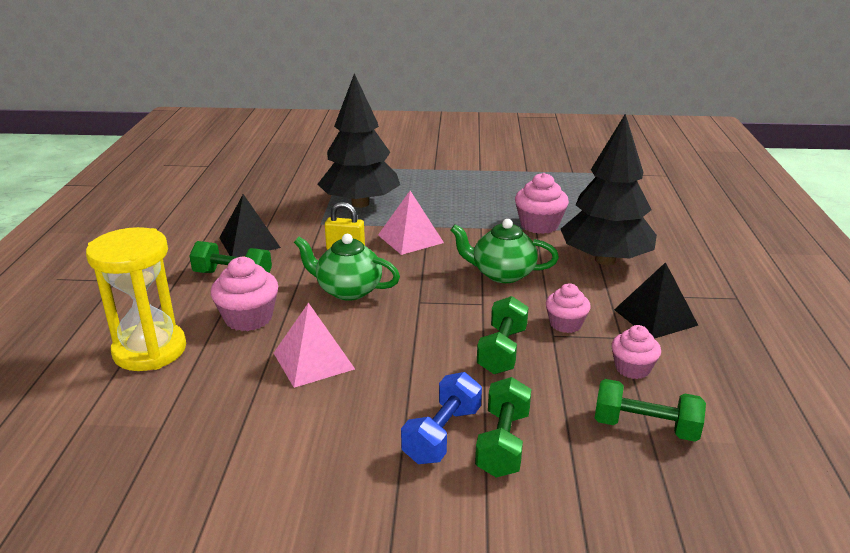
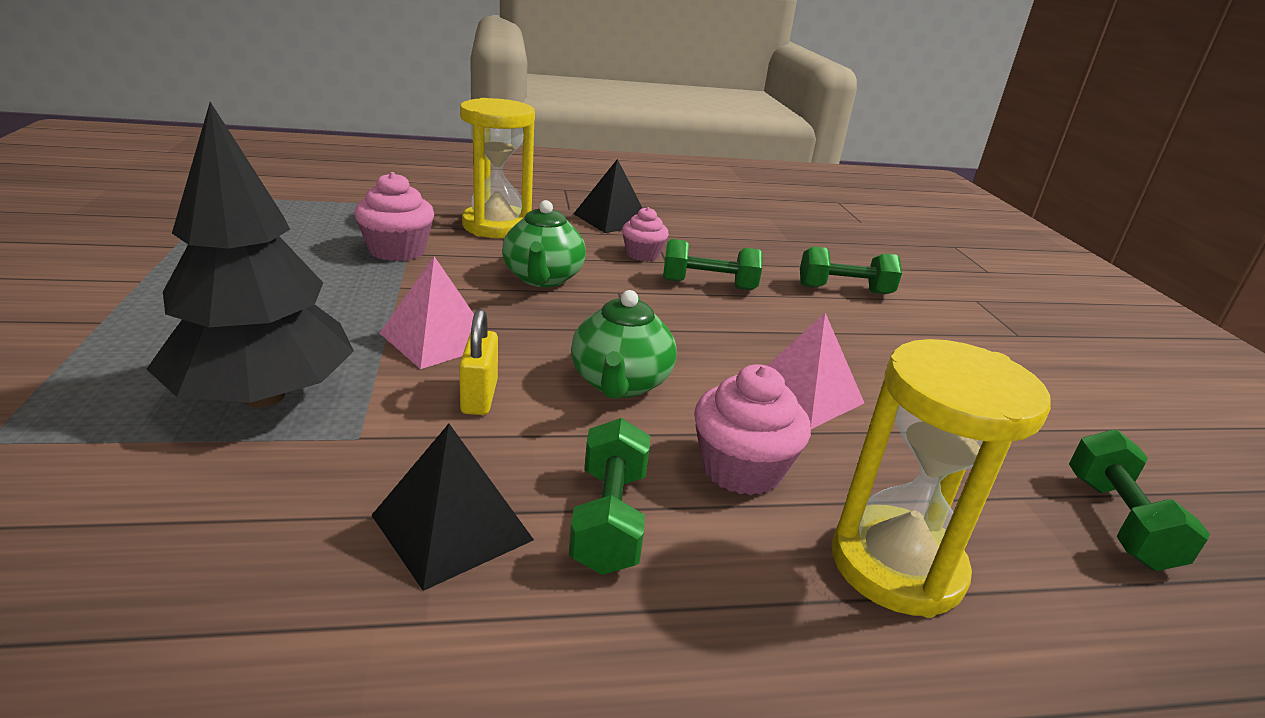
camera: 105 degrees left, 0 degrees up
blue dumbbell [401,372,482,464] -> none
black tree [561,114,657,265] -> yellow hourglass [460,98,535,238]
green dumbbell [595,379,706,442] -> green dumbbell moved to [1069,429,1210,571]
pink cupcake [611,325,661,379] -> none

